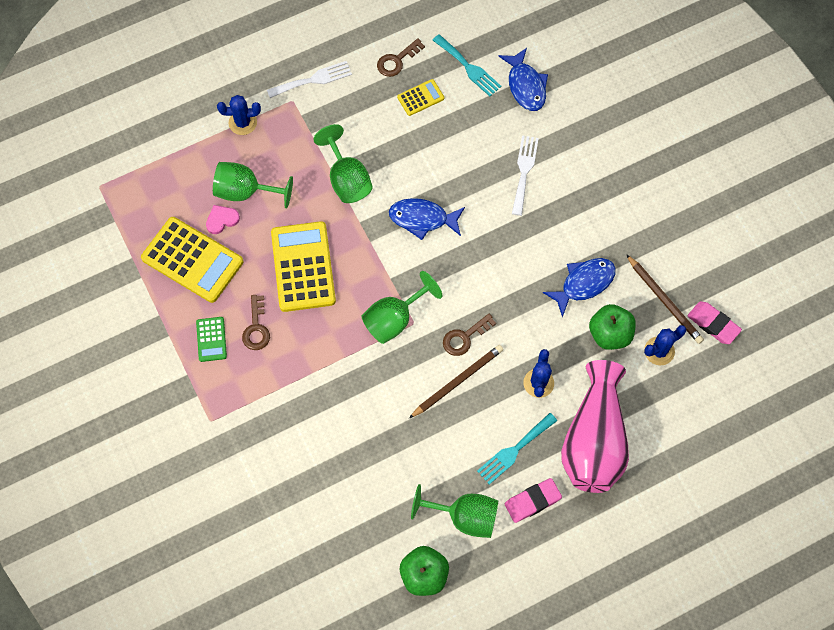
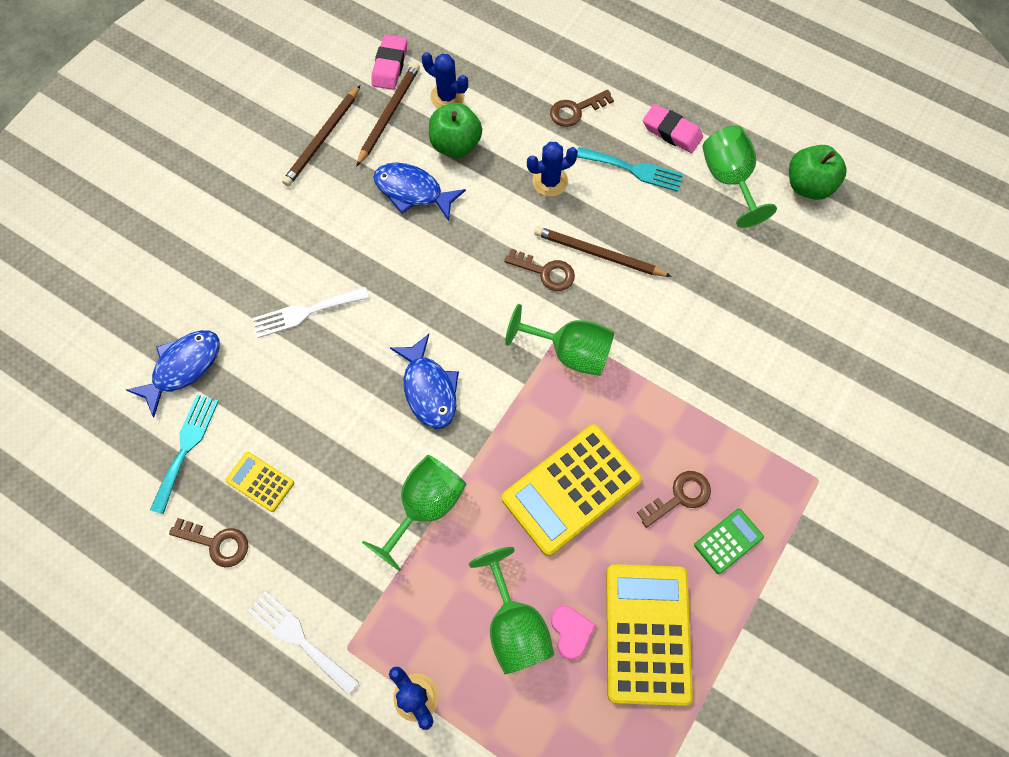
camera: 120 degrees left, 0 degrees up
pink heart [206,205,240,234] -> pink heart turned 135 degrees counterclockwise [551,606,596,660]
pink vase [561,360,629,493] -> brown key [550,90,614,127]
none -> brown pencil [282,85,360,186]

